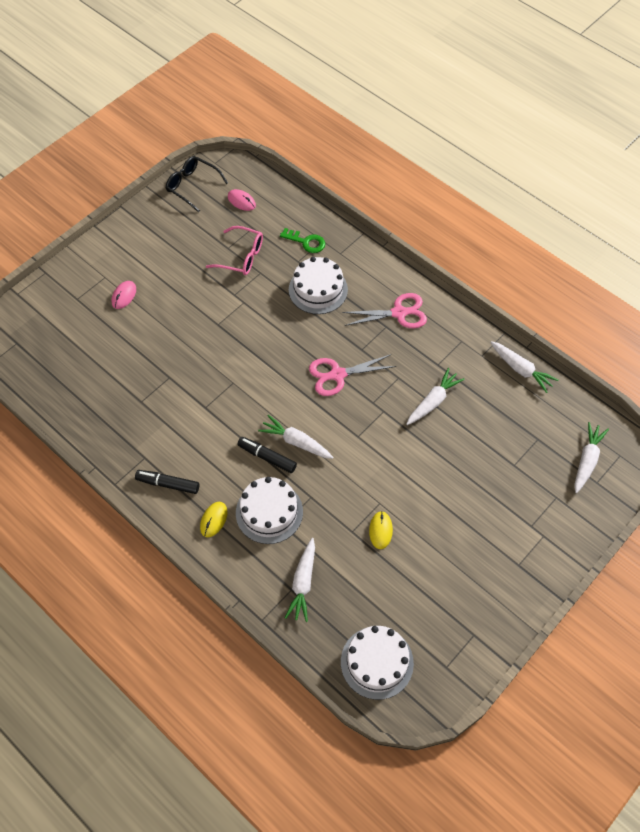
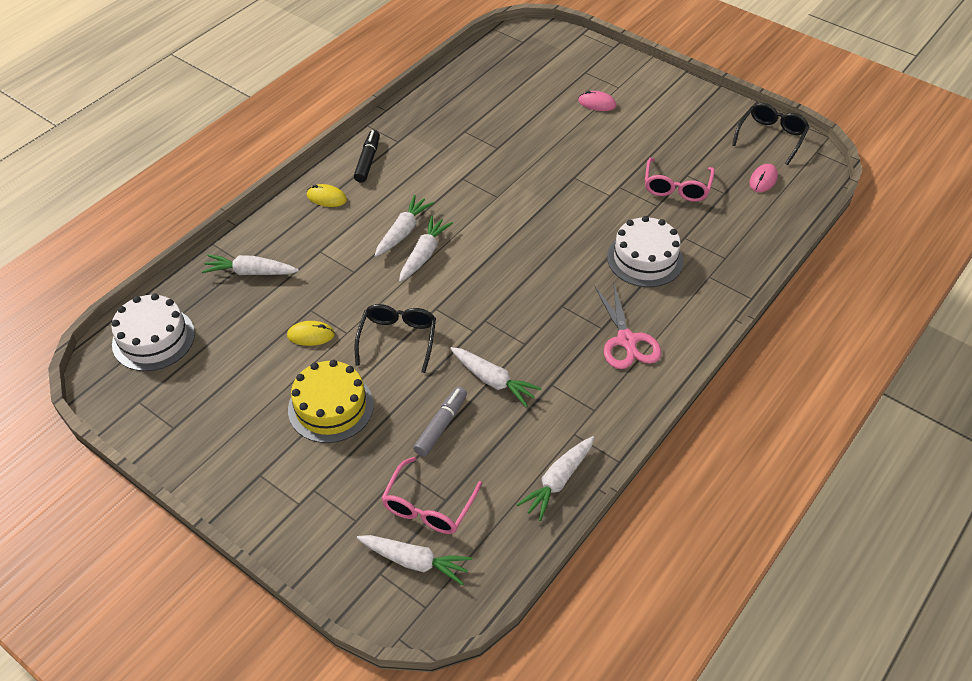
camera: 85 degrees right, 10 degrees down
white cake [236,477,303,544] -> none
black marker [237,437,297,473] -> white carrot [375,195,434,257]
green key [280,228,325,253] -> none
pink scissors [309,354,397,396] -> none
none -> yellow cake [288,360,374,443]
none -> black glasses [354,304,436,373]
none -> pink glasses [381,457,482,534]
none -> grey marker [413,387,467,457]

